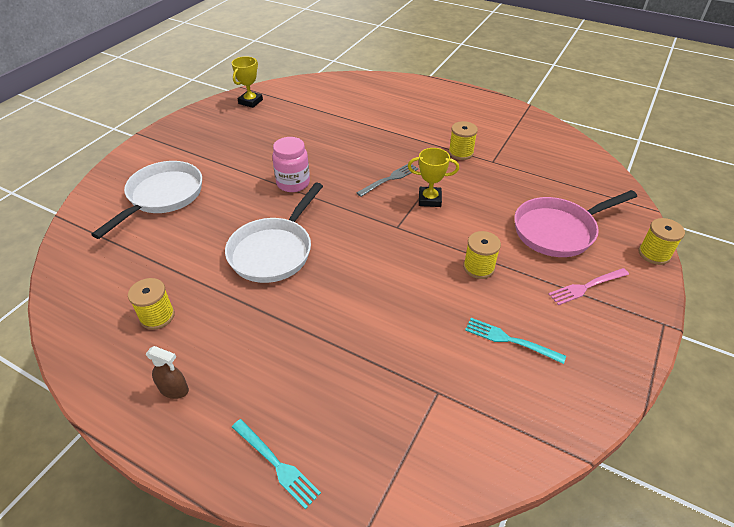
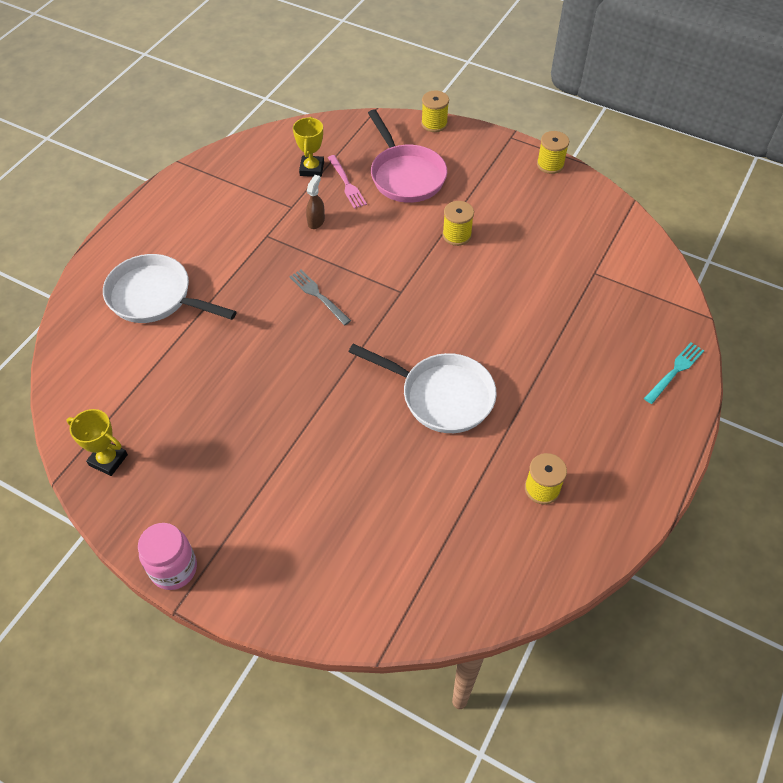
camera: 90 degrees left, 10 degrees up
white pan [91,161,202,239] -> white pan moved to [103,254,237,323]
brown spray bottle [146,346,189,399] -> brown spray bottle moved to [306,175,325,229]
pink jar [272,137,310,192] -> pink jar moved to [138,523,197,590]
yellow trophy [408,148,459,207] -> yellow trophy moved to [293,117,324,177]
yellow spool [449,121,478,160] -> yellow spool moved to [537,131,569,174]
turquoise fork [465,318,566,364] -> none
pink fork [549,268,629,305] -> pink fork moved to [328,155,367,209]

